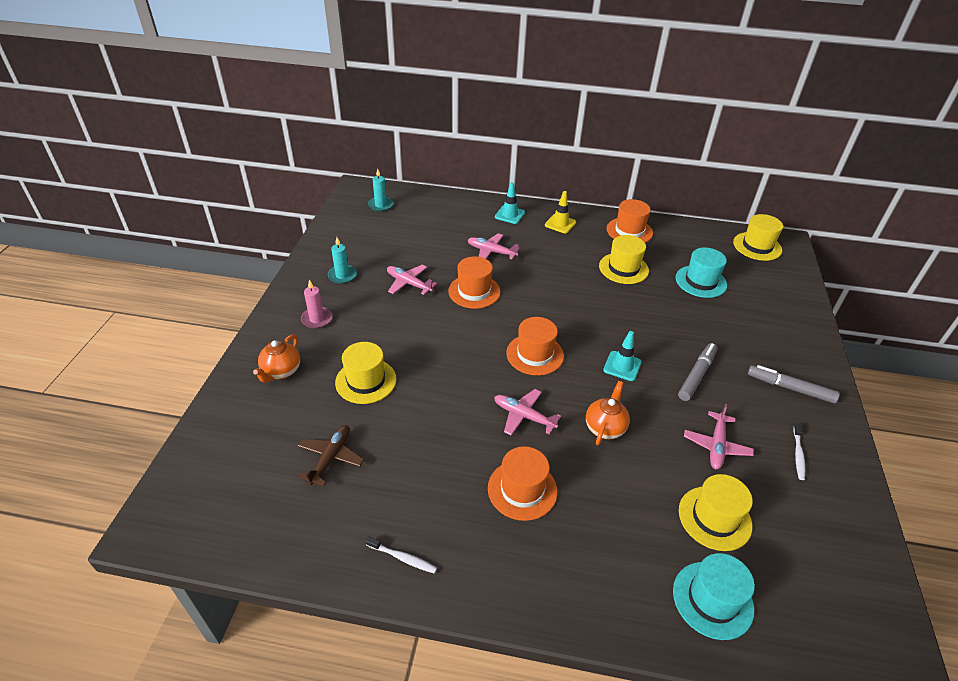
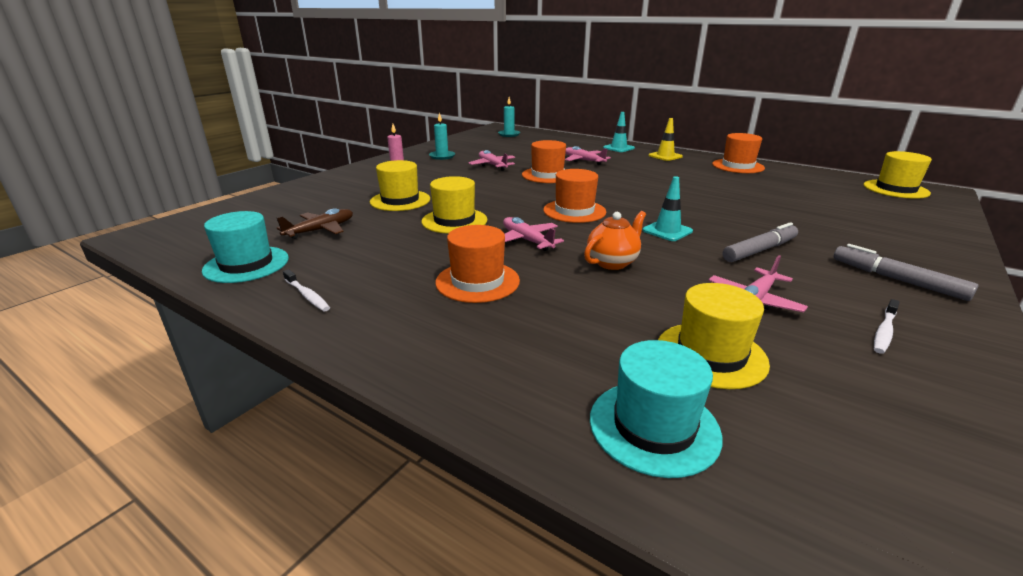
camera: 25 degrees right, 15 degrees down
orange teapot [253,334,300,383] -> none
yellow hat [599,235,649,284] -> yellow hat moved to [421,176,487,234]
turquoise hat [676,247,727,298] -> turquoise hat moved to [202,211,289,283]

